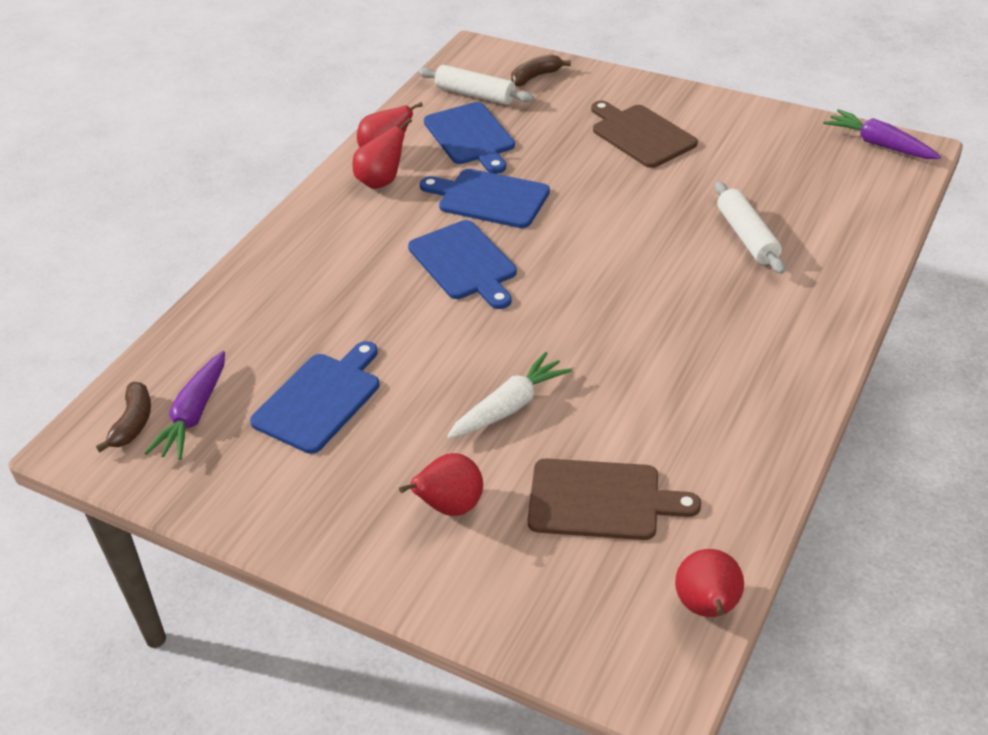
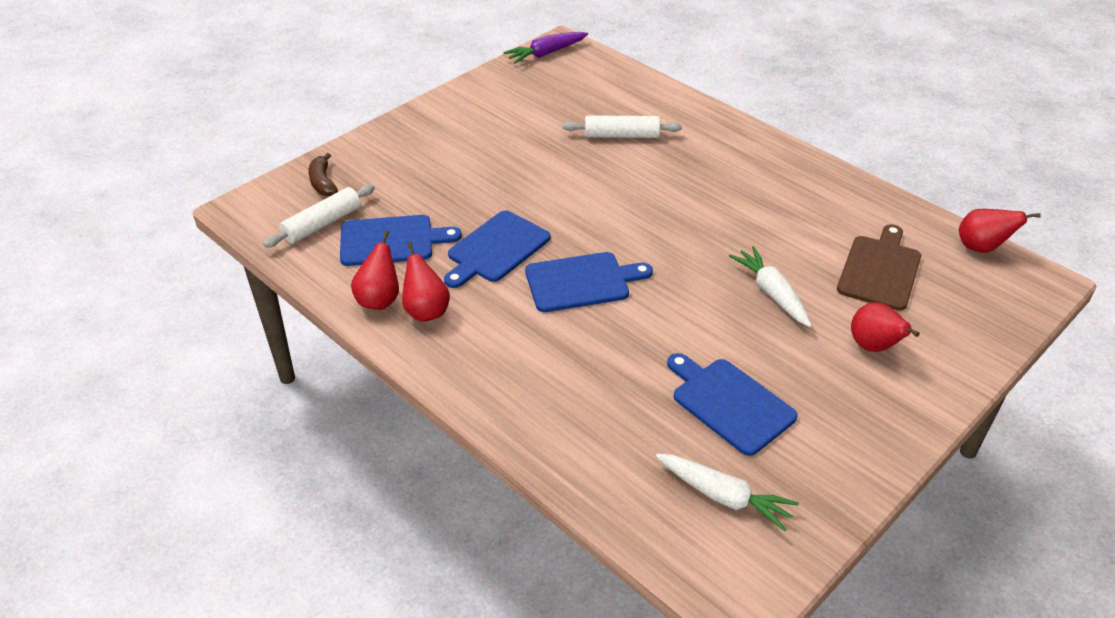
camera: 75 degrees left, 0 degrees up
brown banana [96,382,151,452] -> none
purple carrot [144,351,225,460] -> white carrot [656,454,799,532]
brown cutting board [591,101,698,168] -> none

